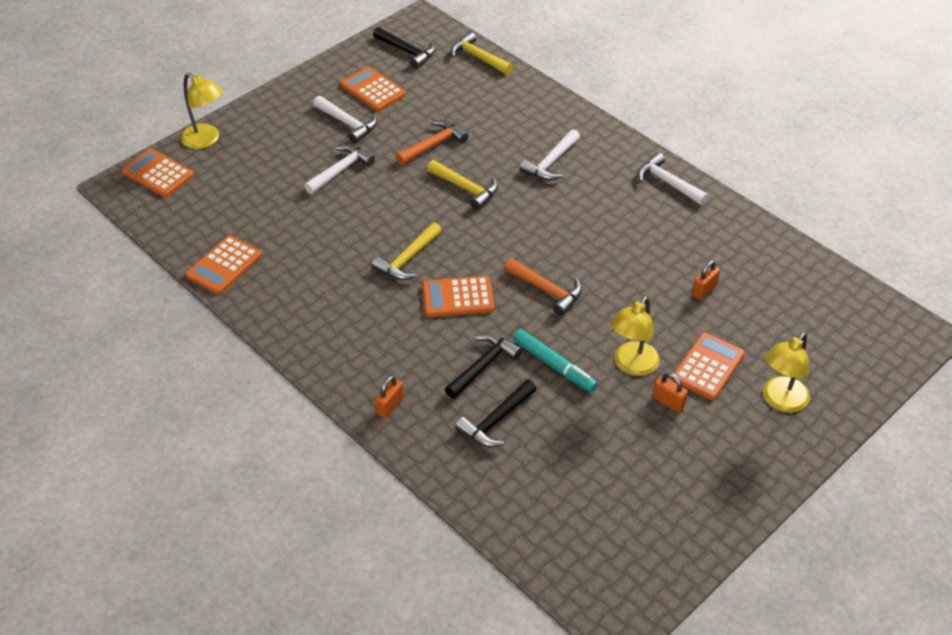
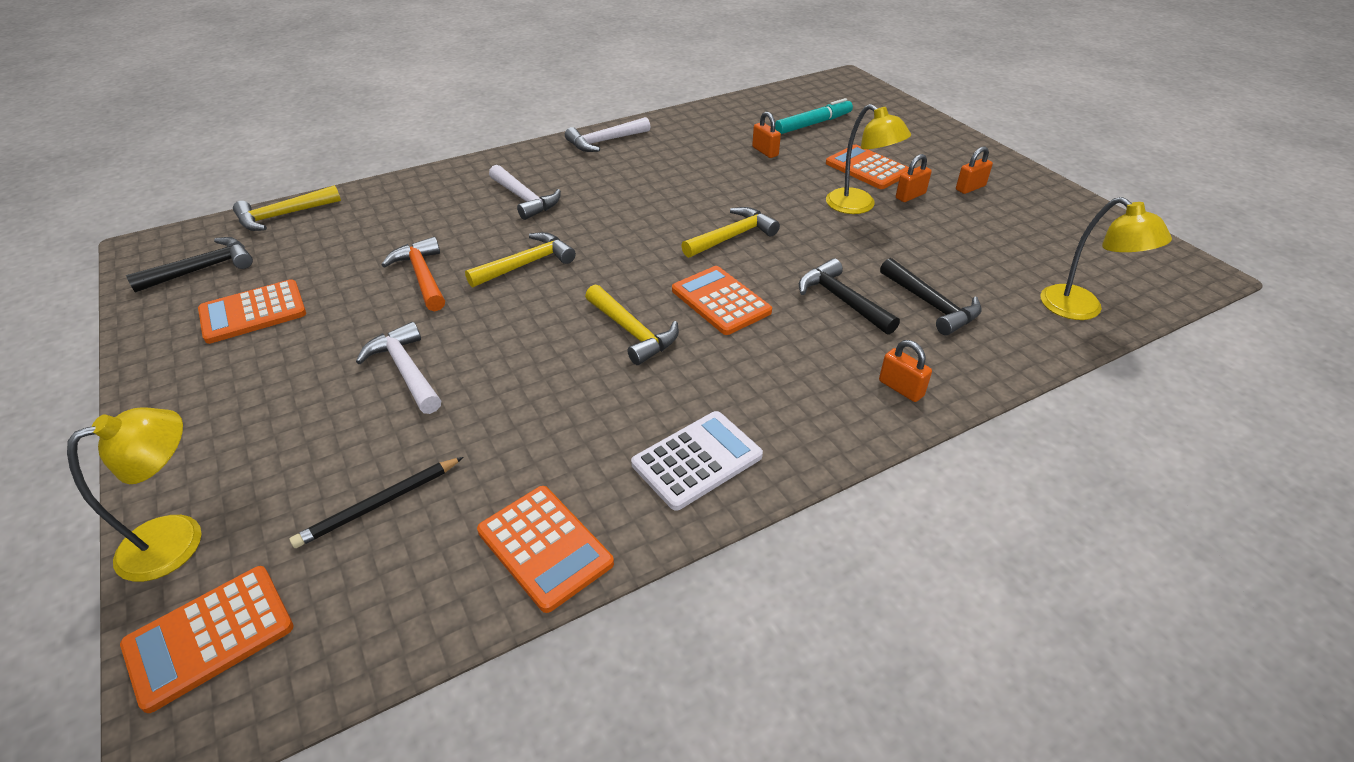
camera: 75 degrees left, 5 degrees down
white hammer [313,96,377,143] -> none
orange calculator [422,276,494,317] -> orange calculator turned 135 degrees clockwise [672,266,772,335]
orange hammer [504,258,582,316] -> yellow hammer [681,207,780,258]
turquoise marker [513,329,598,392] -> turquoise marker moved to [775,98,853,134]
yellow lamp [763,332,810,413] -> yellow lamp moved to [1040,197,1172,320]
none -> black pencil [290,457,463,548]
none -> white calculator [631,411,763,511]
none -> orange padlock [956,146,993,194]

